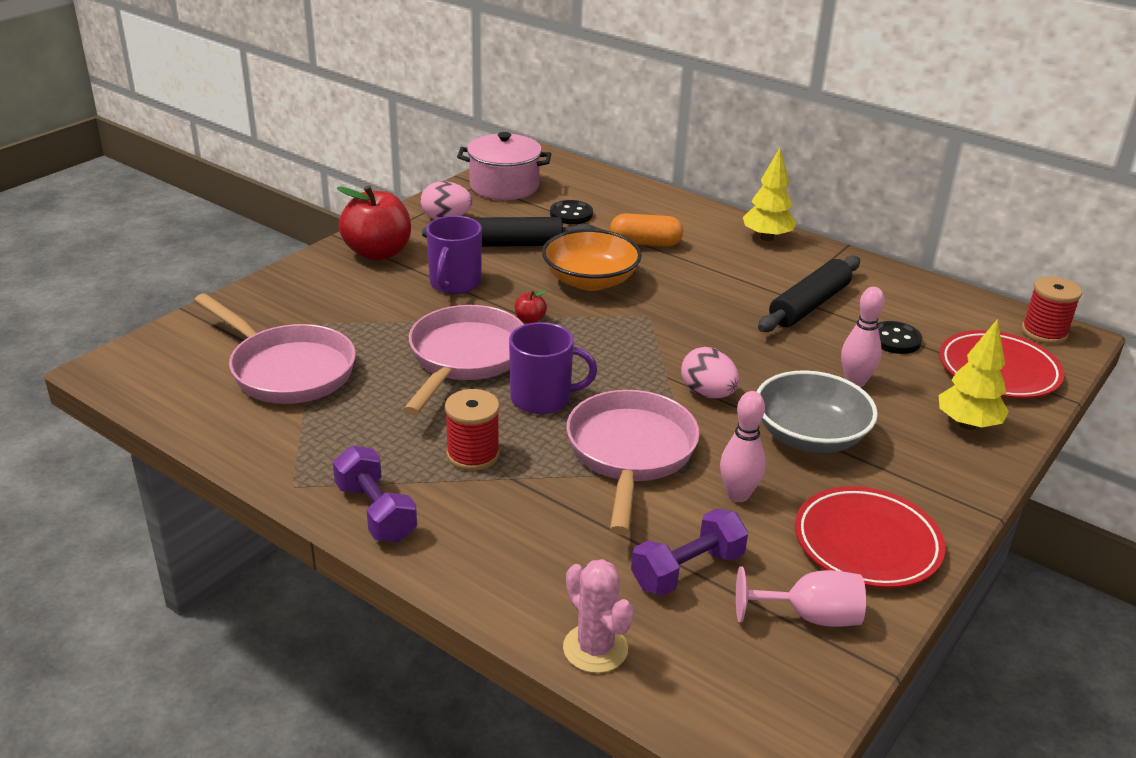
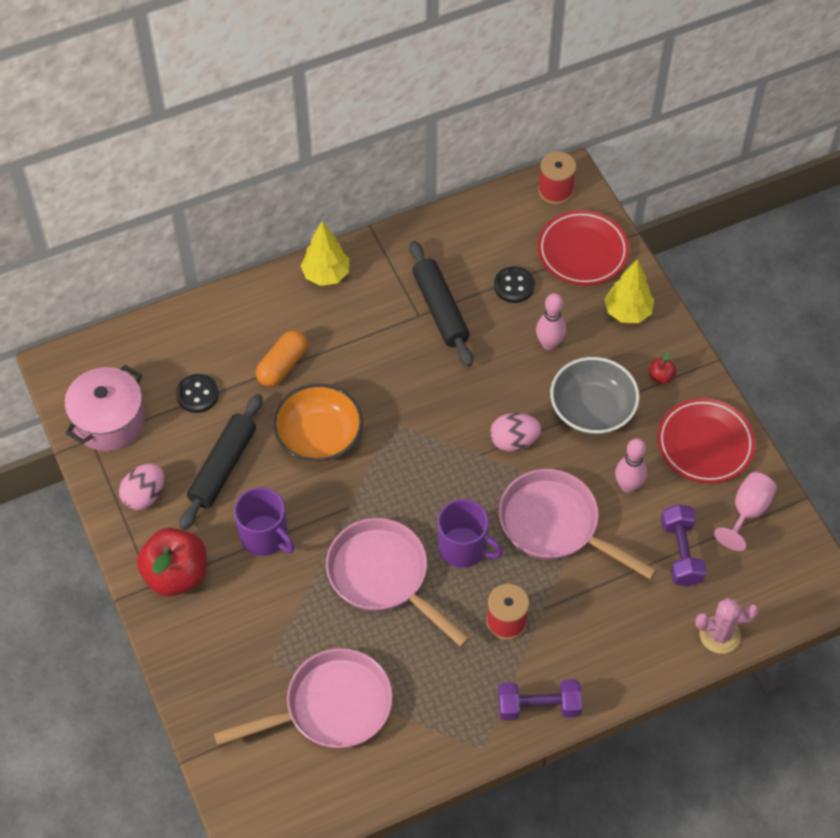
camera: 60 degrees left, 25 degrees up
purple mug [509,322,597,414] -> purple mug turned 90 degrees clockwise [438,499,503,568]
red apple [515,290,547,323] -> red apple moved to [649,352,677,384]

